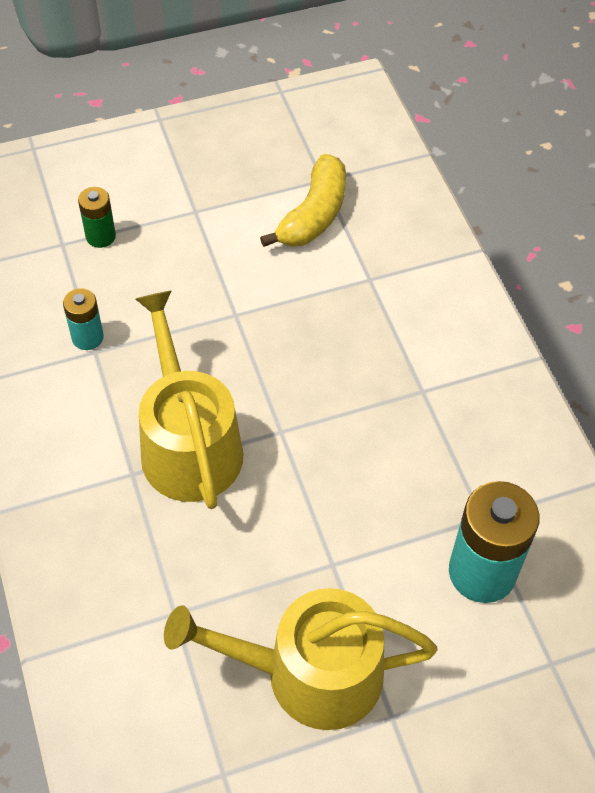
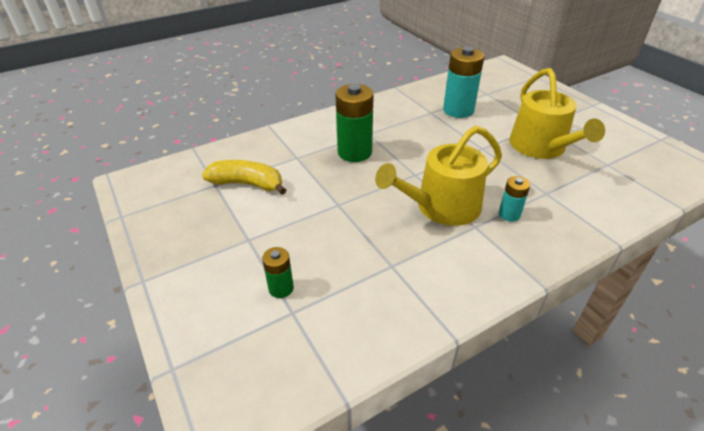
camera: 100 degrees left, 15 degrees down
turquoise battery [63,288,104,350] -> turquoise battery moved to [499,176,530,222]
none -> green battery [335,84,374,162]

